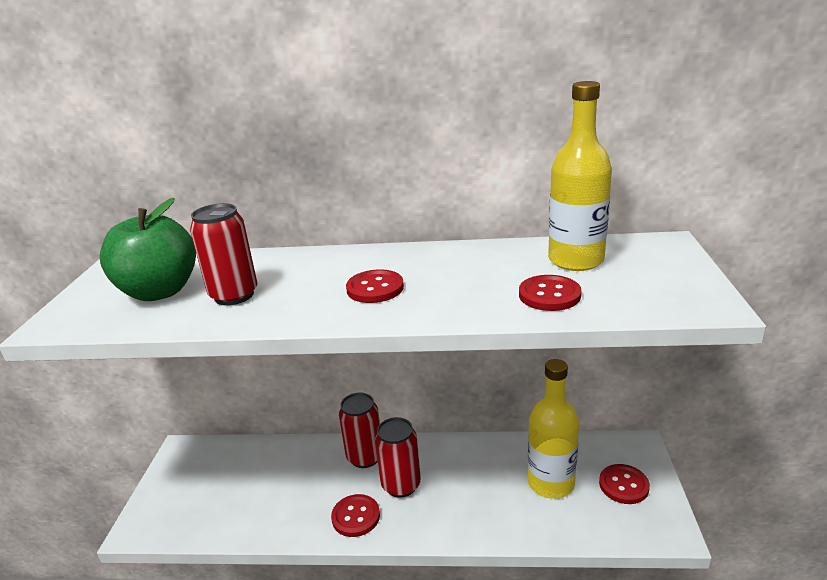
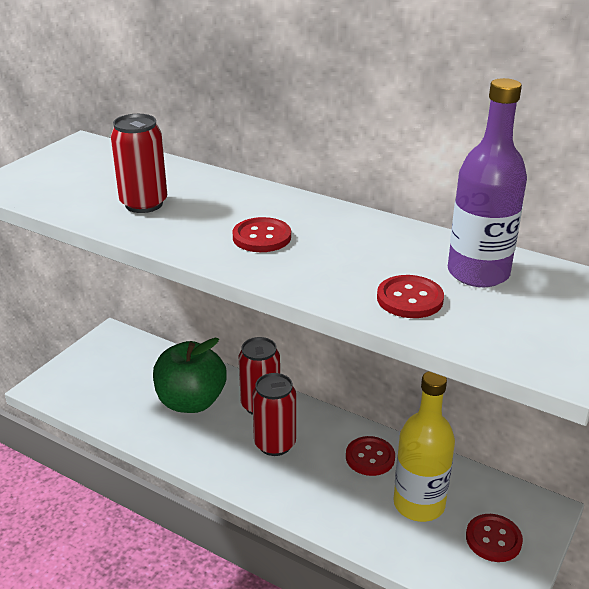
camera: 25 degrees right, 5 degrees up
green apple [100,198,196,301] -> green apple moved to [153,337,227,413]
red button [331,494,380,537] -> red button moved to [346,436,395,476]
yellow bottle [548,81,612,271] -> purple bottle [448,78,527,287]

